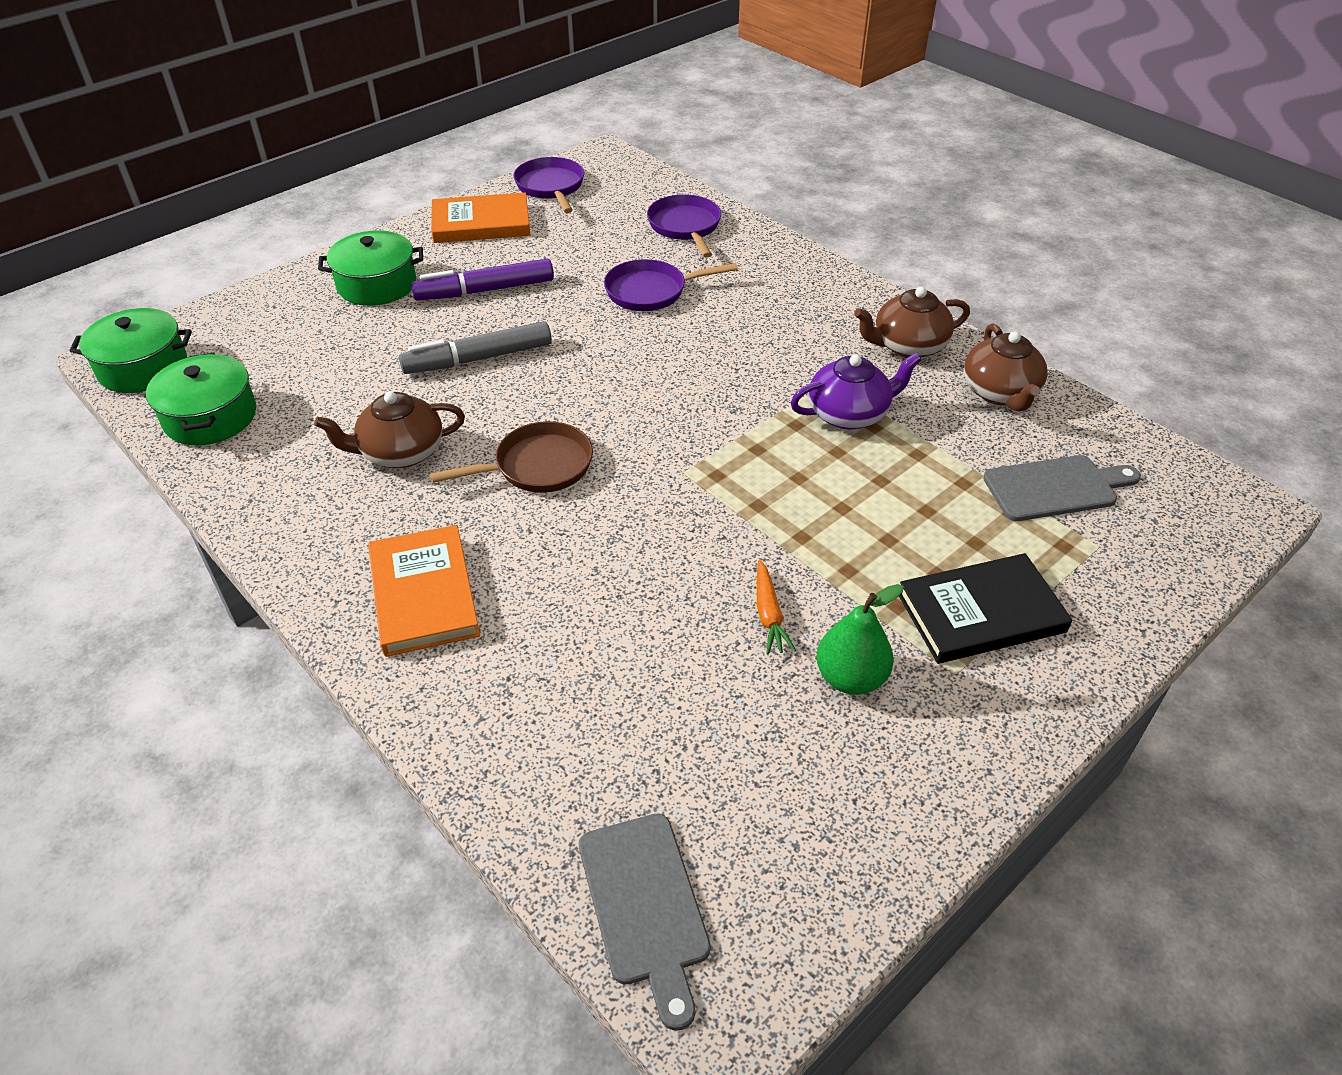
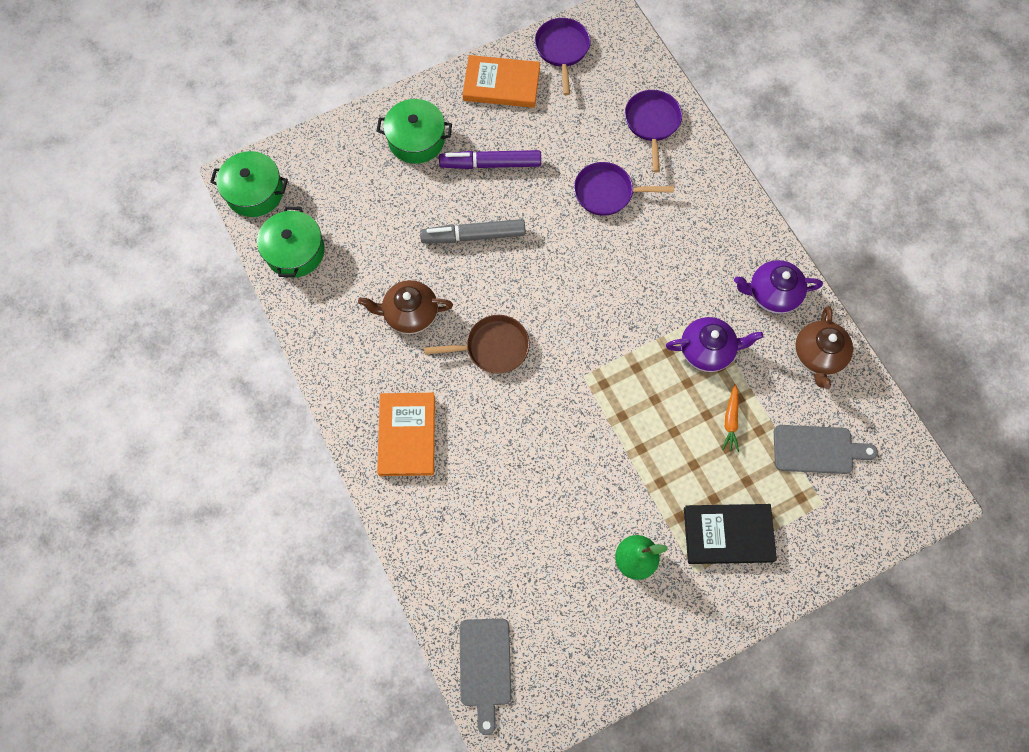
camera: 15 degrees right, 25 degrees up
orange carrot [757,560,796,654] -> orange carrot moved to [722,384,739,452]
brown teapot [854,287,970,358] -> purple teapot [734,260,823,314]

